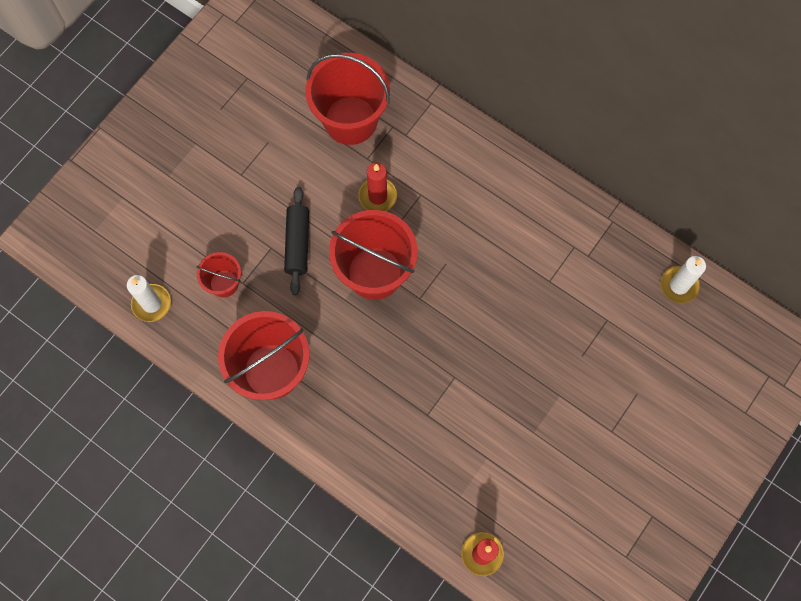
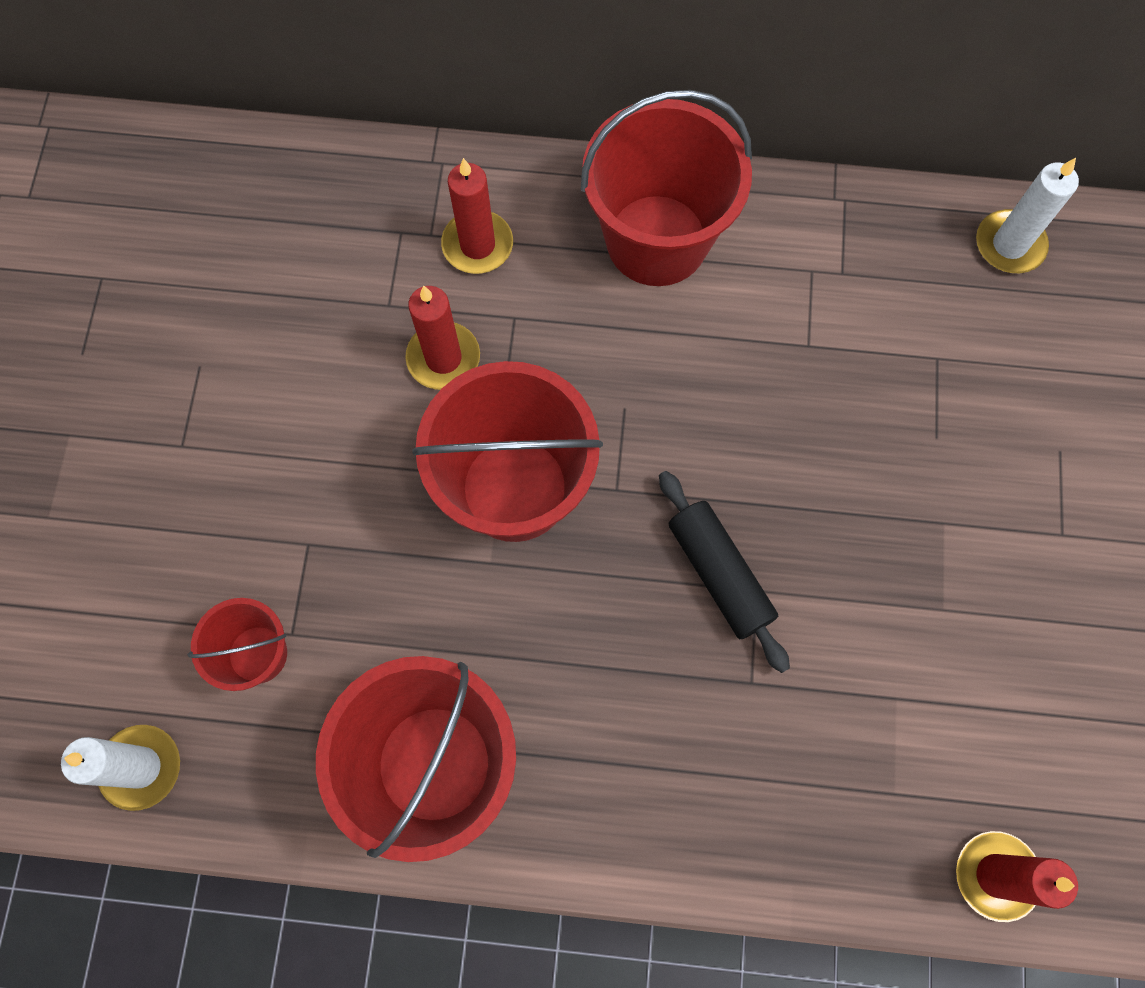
camera: 30 degrees left, 0 degrees up
black rolling pin [284,187,309,295] -> black rolling pin moved to [659,471,790,673]
red bucket [305,53,390,145] -> red bucket moved to [581,90,752,286]
none -> red candle [441,158,513,274]

